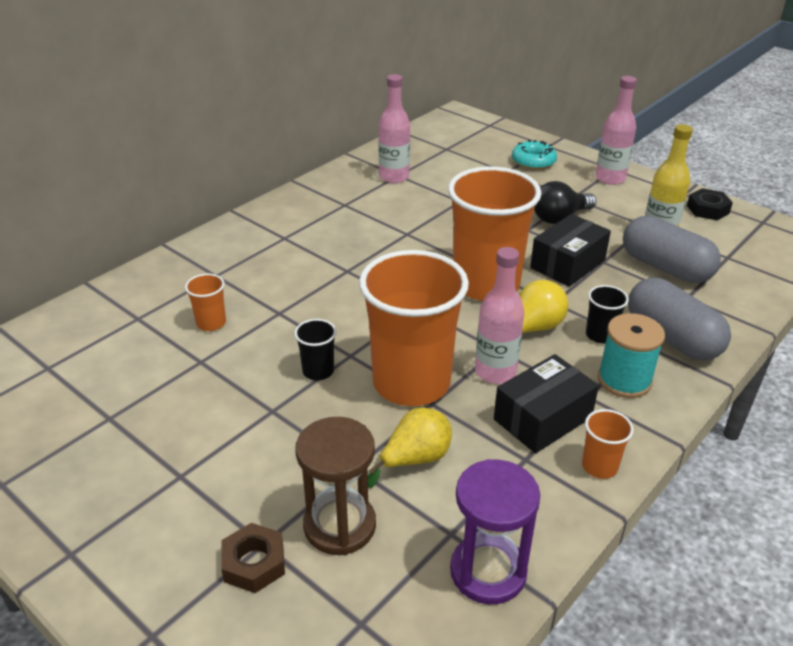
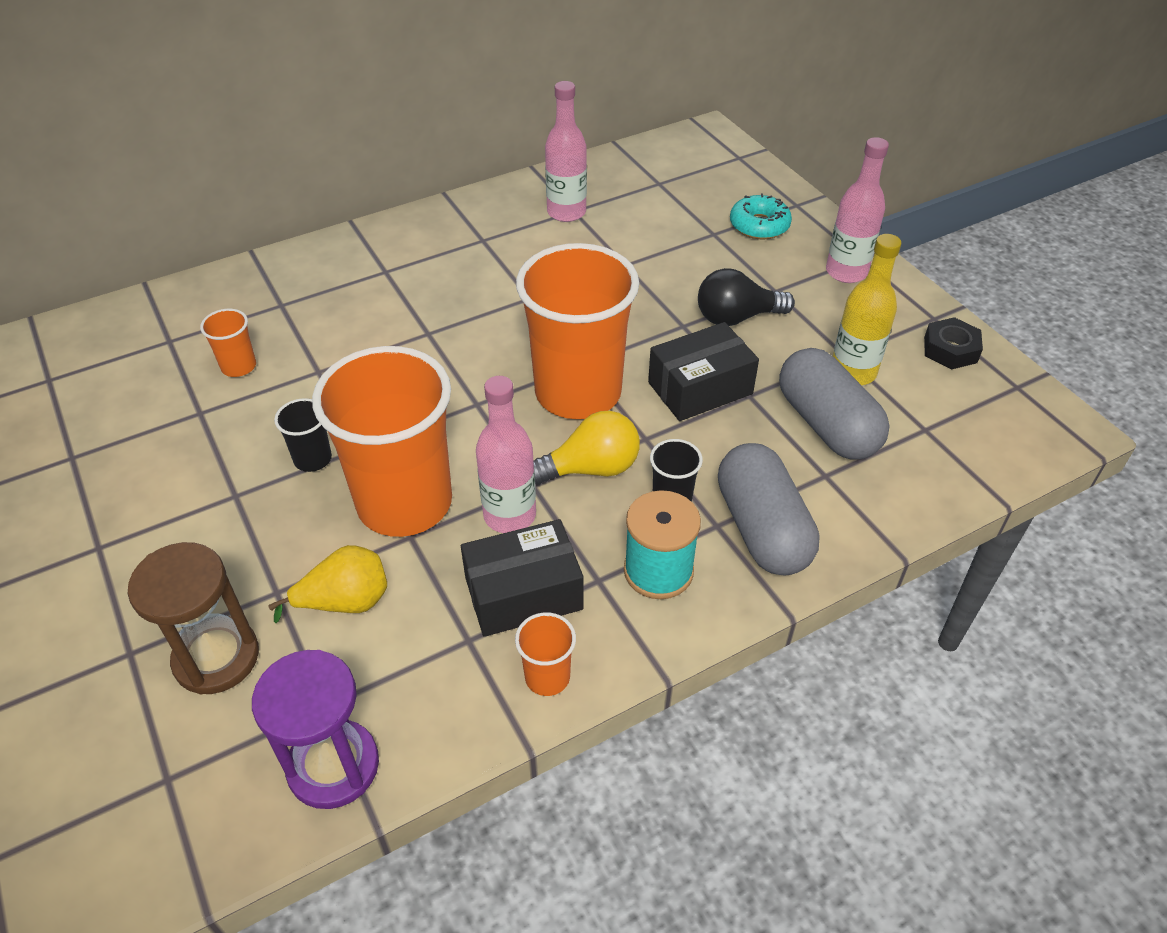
camera: 20 degrees right, 10 degrees up
brown nut [221,523,285,593] -> none

